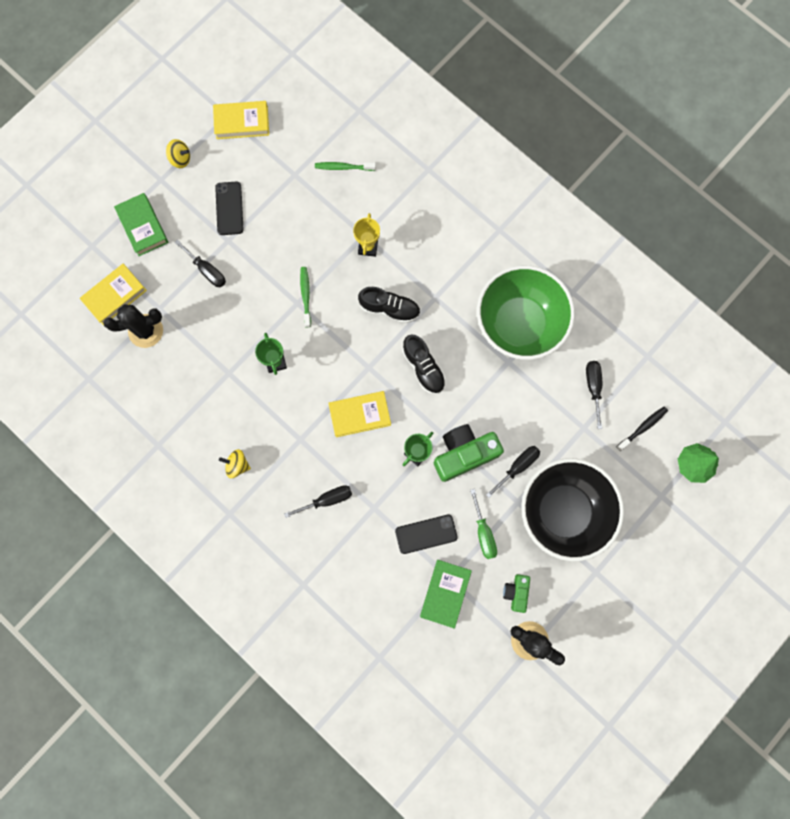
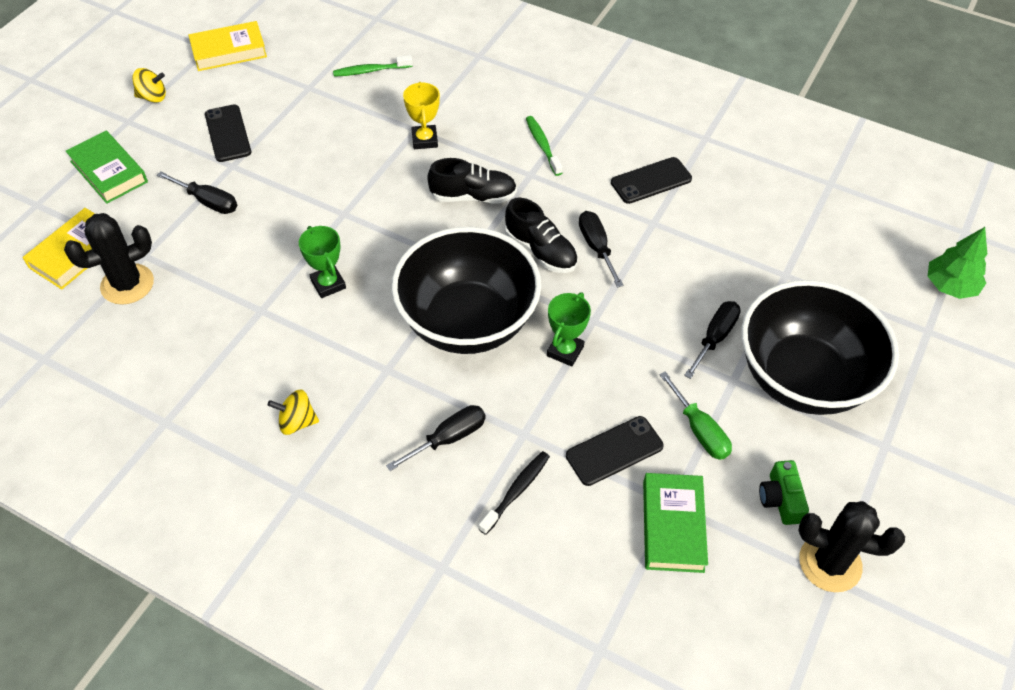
camera: 15 degrees left, 25 degrees down
green toothbrush [300,267,311,327] -> green toothbrush moved to [526,116,563,176]
yellow book [328,391,391,437] -> black bowl [391,227,541,354]
green camera [434,424,504,482] -> none
green bowl [477,265,575,360] -> black phone [611,157,692,204]
black screwdriver [586,361,602,429] -> black screwdriver moved to [579,211,623,287]
black toothbrush [616,407,668,451] -> black toothbrush moved to [479,451,550,535]

